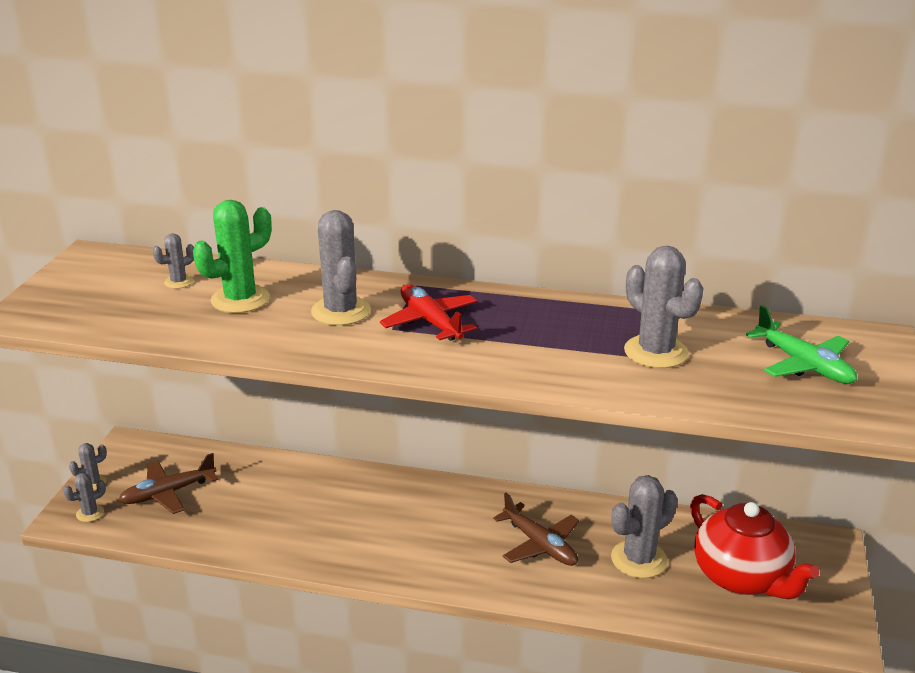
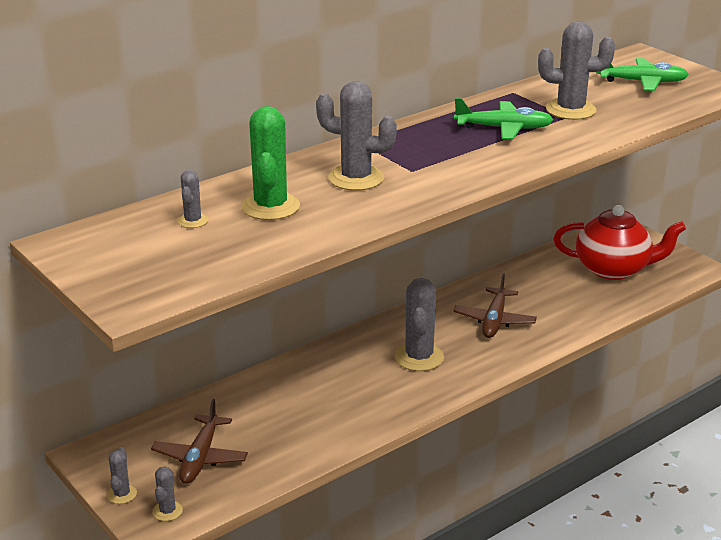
camera: 50 degrees left, 0 degrees up
red plane [380,284,477,341] -> none
brown plane [493,493,580,566] -> brown plane turned 105 degrees clockwise [454,273,537,338]
grey cactus [611,475,678,578] -> grey cactus moved to [394,278,444,371]
none -> green plane [454,98,553,139]

